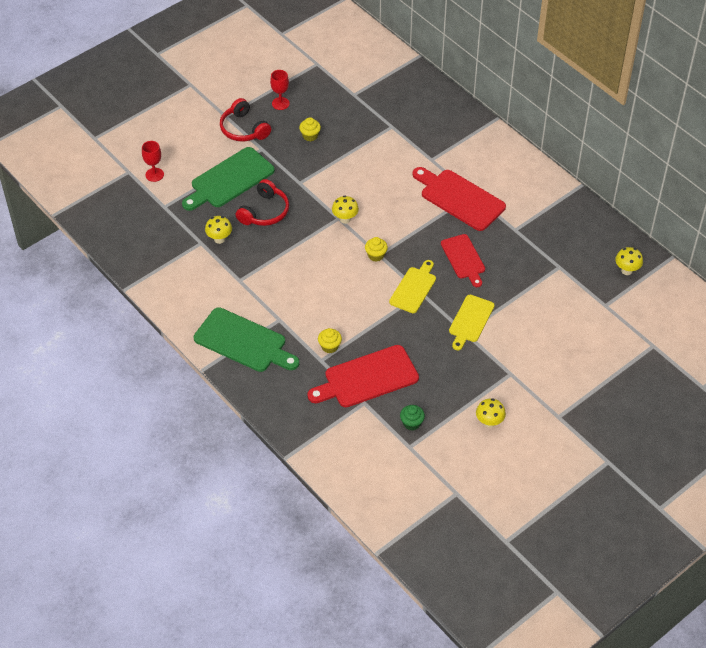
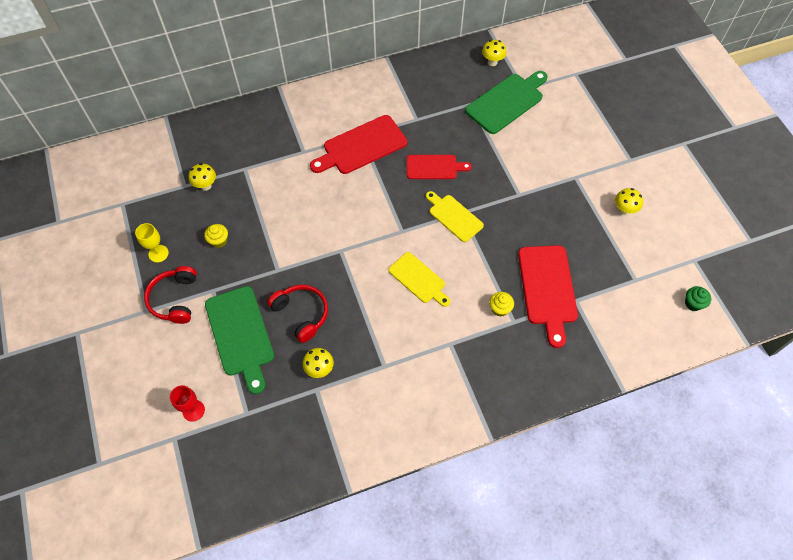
camera: 70 degrees left, 10 degrees up
green cutting board [194,307,299,372] -> green cutting board moved to [465,71,548,134]
red headphones [220,98,271,141] -> red headphones turned 105 degrees clockwise [144,266,197,324]
red goblet [270,70,290,110] -> yellow goblet [135,223,169,263]
yellow mushroom [332,196,359,224] -> yellow mushroom moved to [189,163,216,191]
yellow cupcake [365,237,388,262] -> none
green cupcake [400,405,425,431] -> green cupcake moved to [685,286,711,311]
yellow cutting board [449,295,495,350] -> yellow cutting board moved to [389,252,450,307]

